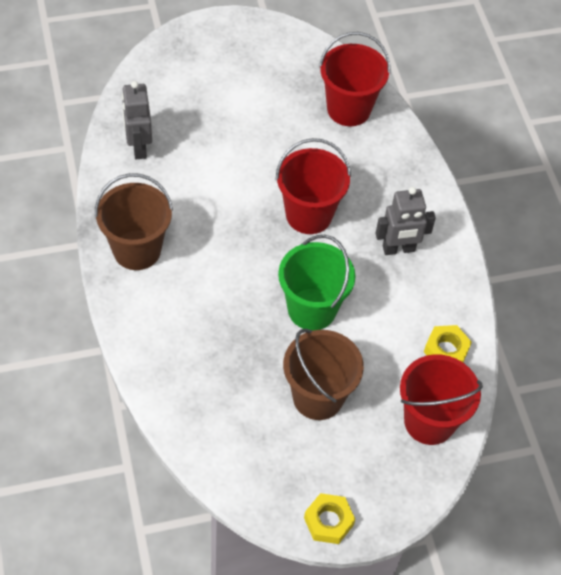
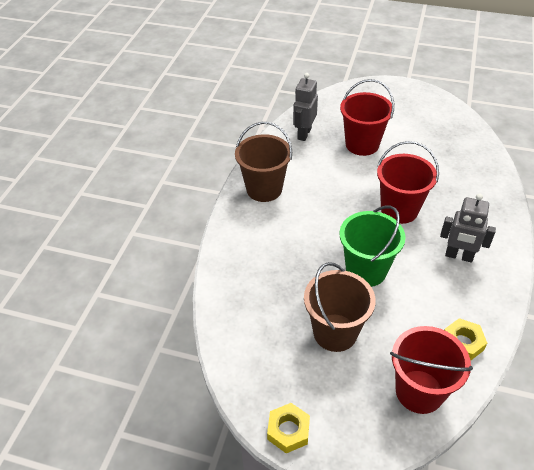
camera: 35 degrees right, 10 degrees down
red bucket [319,32,390,126] -> red bucket moved to [340,79,394,156]

